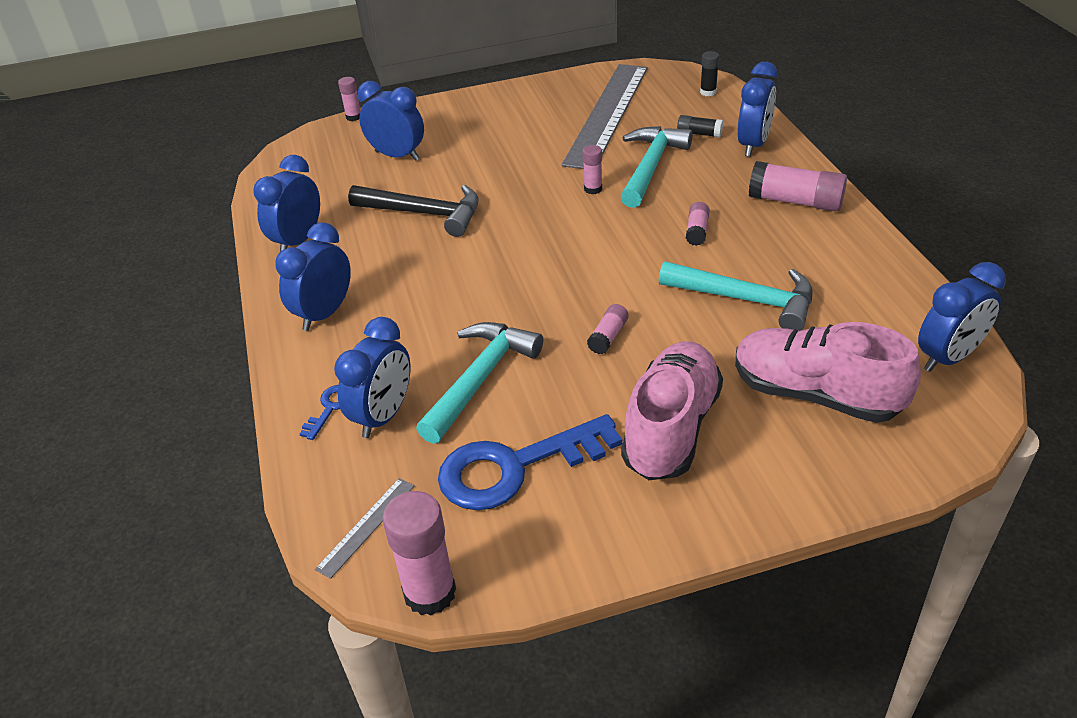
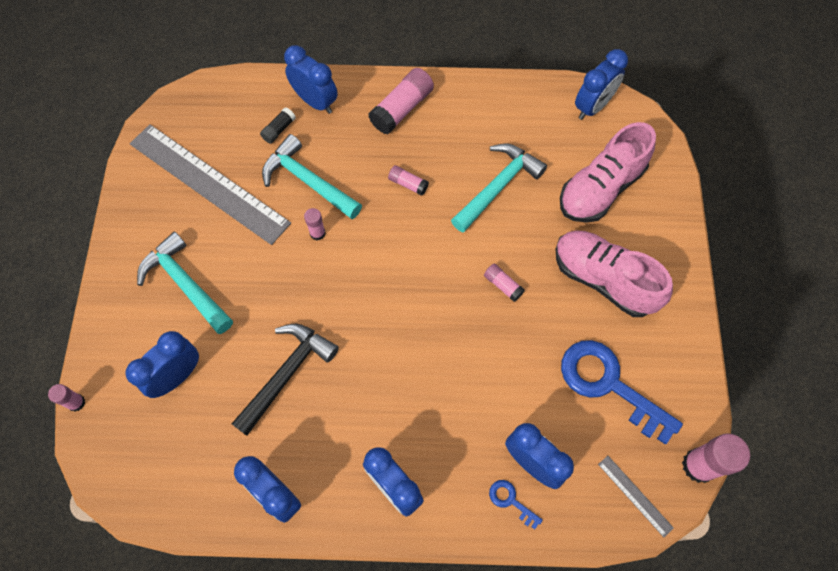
camera: 75 degrees left, 25 degrees up
turquoise hammer [416,322,543,444] -> turquoise hammer moved to [137,231,233,334]
blue key [438,414,622,510] -> blue key turned 135 degrees clockwise [561,340,683,445]
black glue stick [700,51,719,96] -> none
blue clock [918,262,1006,372] -> blue clock turned 60 degrees clockwise [575,49,628,120]

